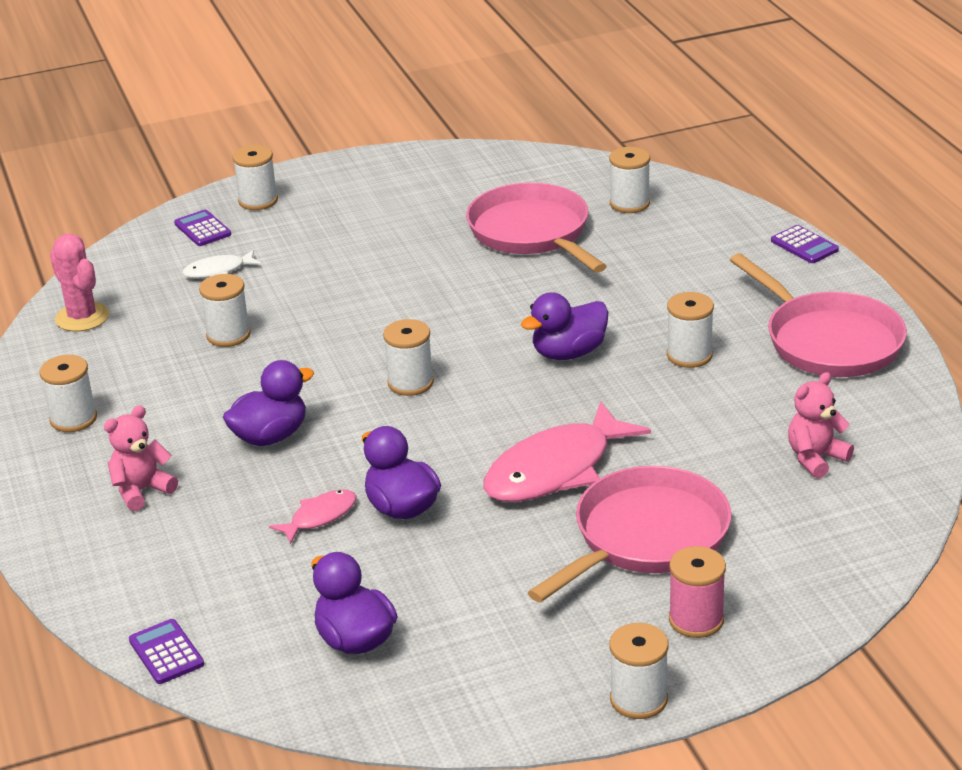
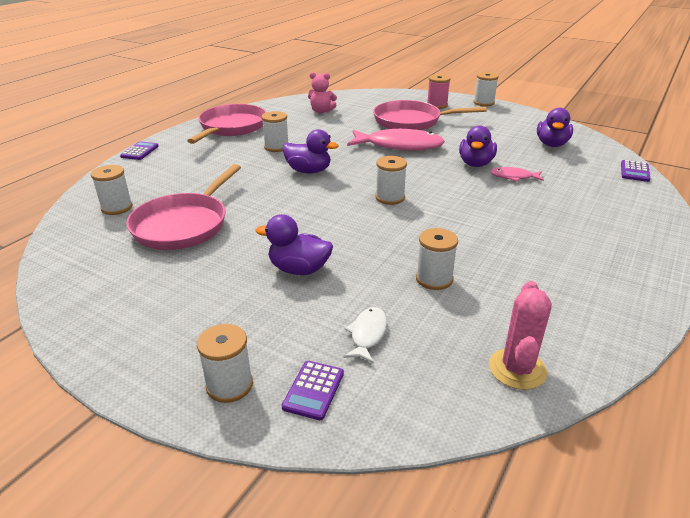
camera: 130 degrees left, 0 degrees up
white spool [40,355,97,432] -> none
pink teddy bear [104,405,178,511] -> none
white fish [182,250,262,278] -> white fish turned 105 degrees counterclockwise [343,307,387,363]
purple duck [223,360,314,446] -> purple duck moved to [255,214,333,275]

